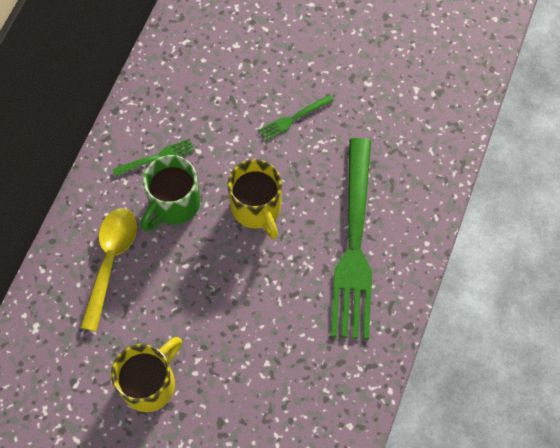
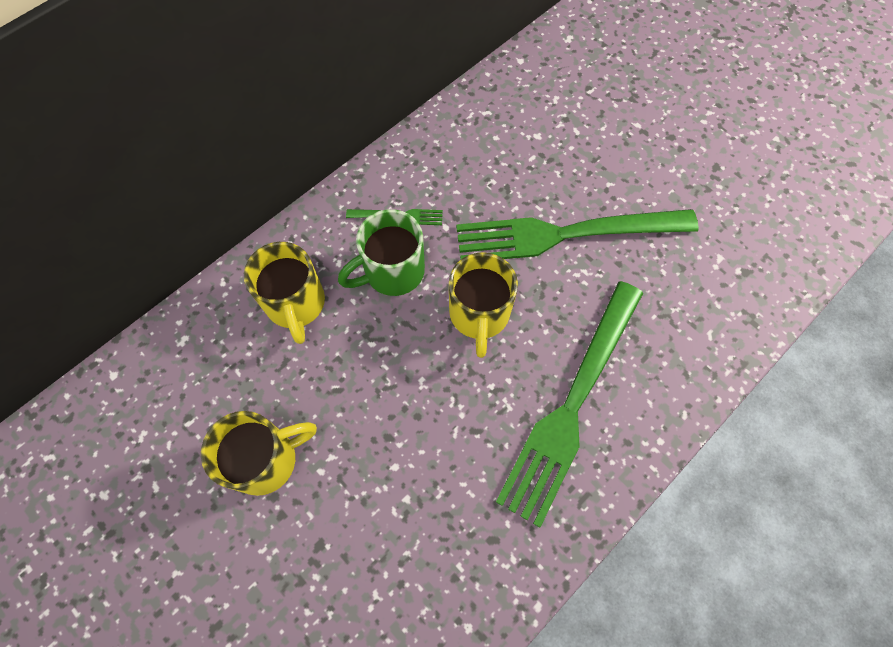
camera: 25 degrees right, 0 degrees up
yellow spoon [80,208,137,332] -> yellow mug [244,242,325,344]
green fork [258,95,334,141] -> green fork [456,209,699,259], size x2.46

